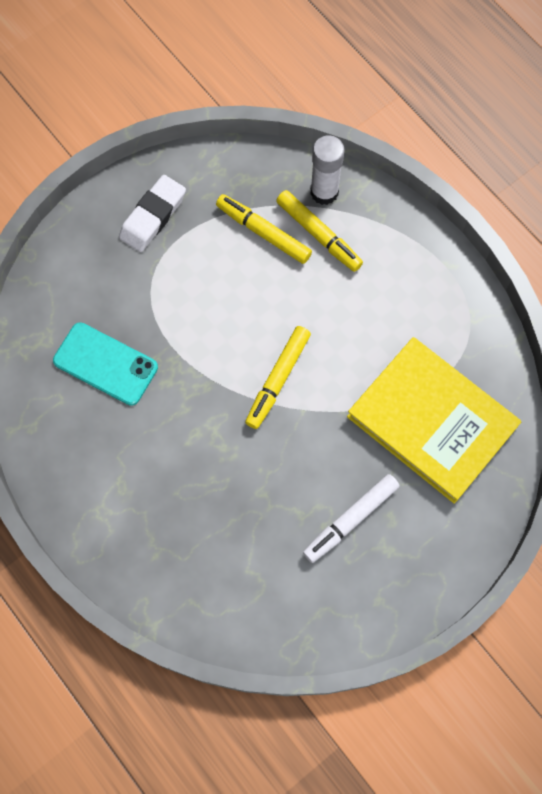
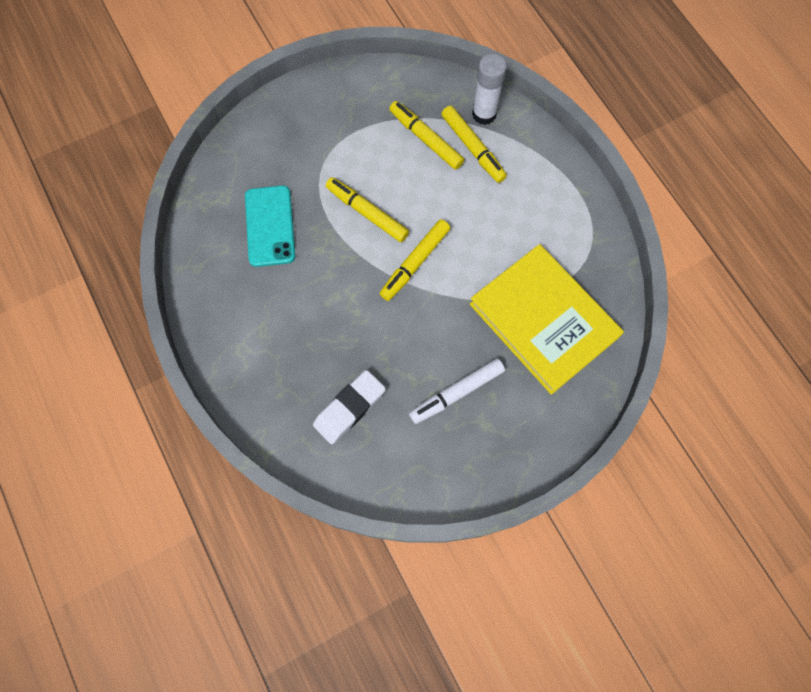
camera: 10 degrees right, 0 degrees up
turquoise phone [53,322,158,406] -> turquoise phone turned 45 degrees clockwise [245,185,295,267]
white eraser [119,175,186,252] -> white eraser moved to [313,370,386,444]
none -> yellow marker [326,177,409,242]

